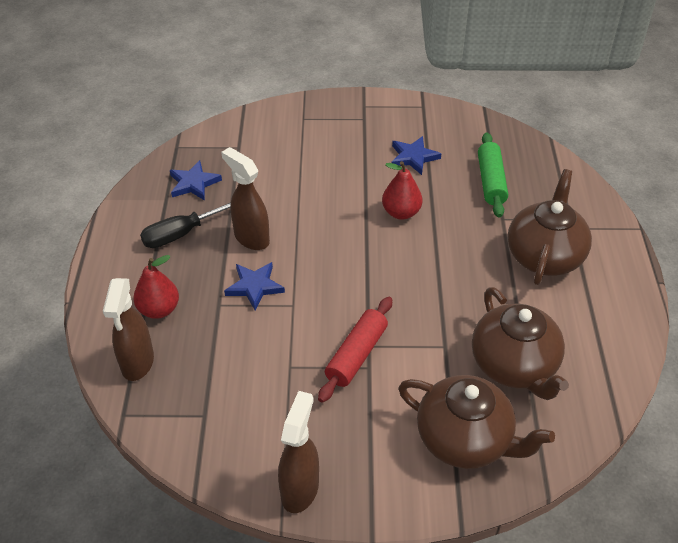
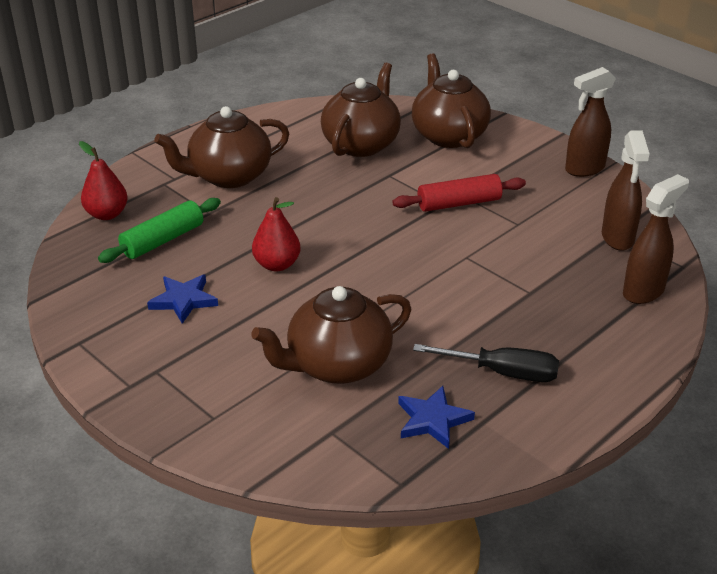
camera: 135 degrees left, 10 degrees down
red pear [133,255,179,319] -> red pear moved to [79,141,128,220]
brown spray bottle [221,147,270,250] -> brown spray bottle moved to [602,131,649,251]
blue star [224,262,285,310] -> none
none -> brown teapot [251,286,411,384]

